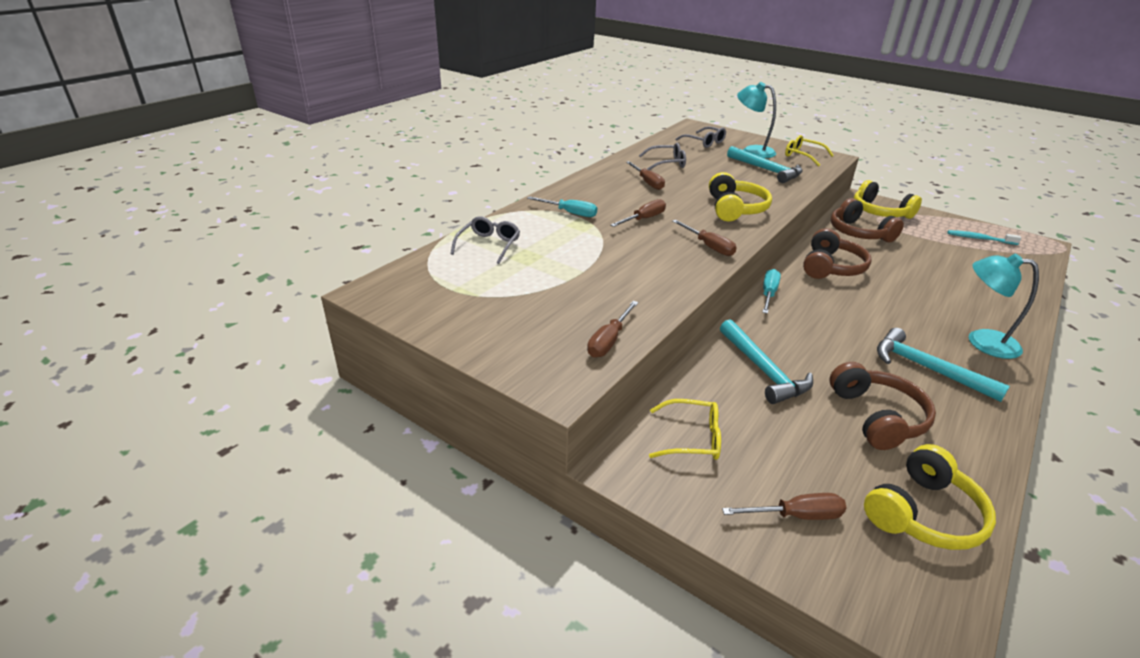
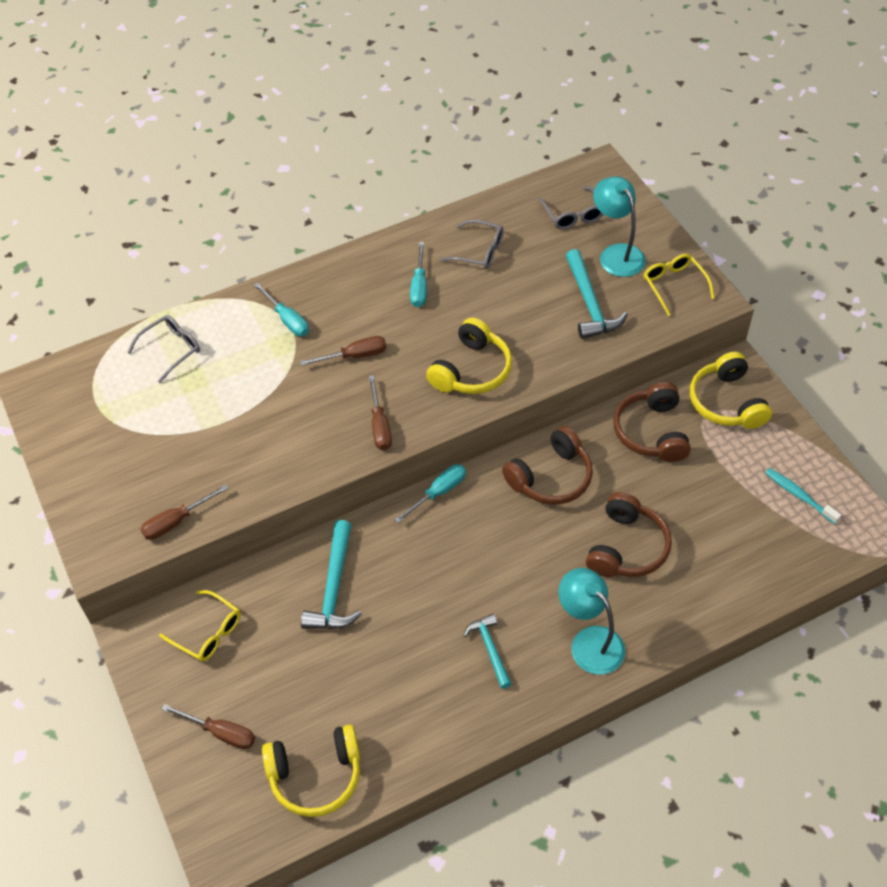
camera: 30 degrees right, 20 degrees up
brown screwdriver [626,161,665,190] -> turquoise screwdriver [410,242,427,307]
brown headphones [830,362,936,450] -> brown headphones moved to [586,492,672,577]
turquoise hammer [877,328,1010,402] -> turquoise hammer [464,614,511,689], size x0.62

